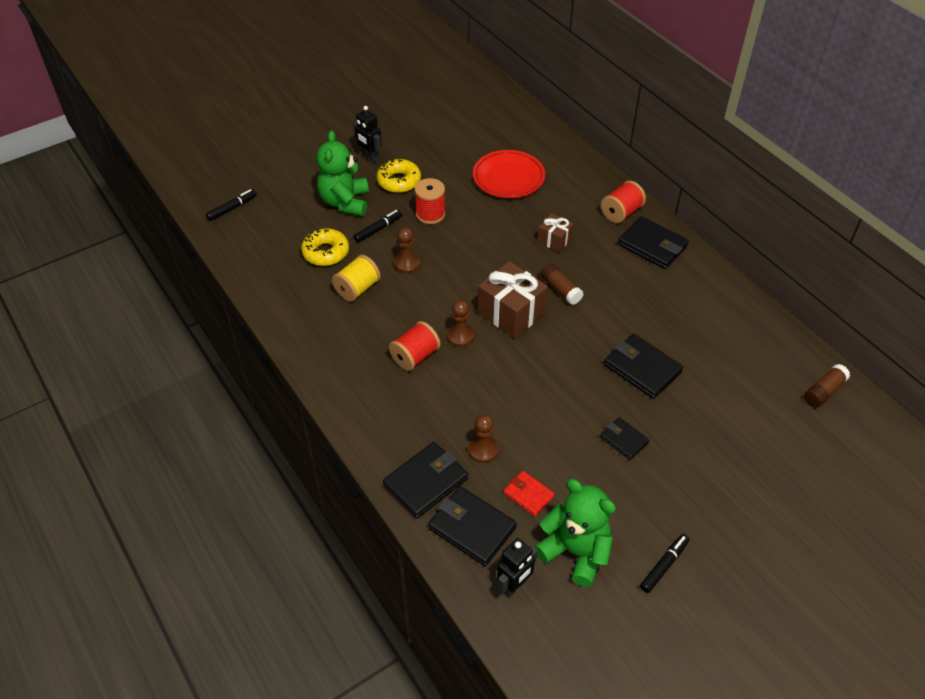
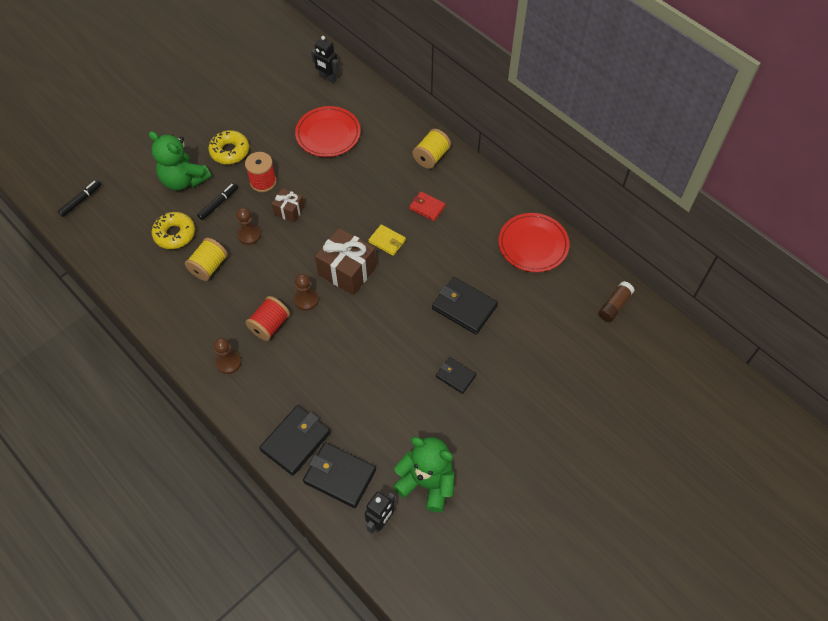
camera: 10 degrees left, 10 degrees up
green teddy bear [316,131,369,216] -> green teddy bear turned 45 degrees counterclockwise [149,131,211,190]
black robot [353,106,382,163] -> black robot moved to [311,36,339,83]
brown pawn [468,414,499,463] -> brown pawn moved to [214,338,242,374]
red wallet [504,471,555,516] -> red wallet moved to [409,192,445,221]
brown gift [537,213,574,252] -> brown gift moved to [272,188,304,223]
brown glue stick [540,263,584,305] -> yellow wallet [369,224,406,256]
red spool [601,181,646,223] -> yellow spool [412,129,451,169]
black wallet [618,216,689,269] -> none
black marker [640,534,689,593] -> none
none -> red plate [499,213,569,272]

